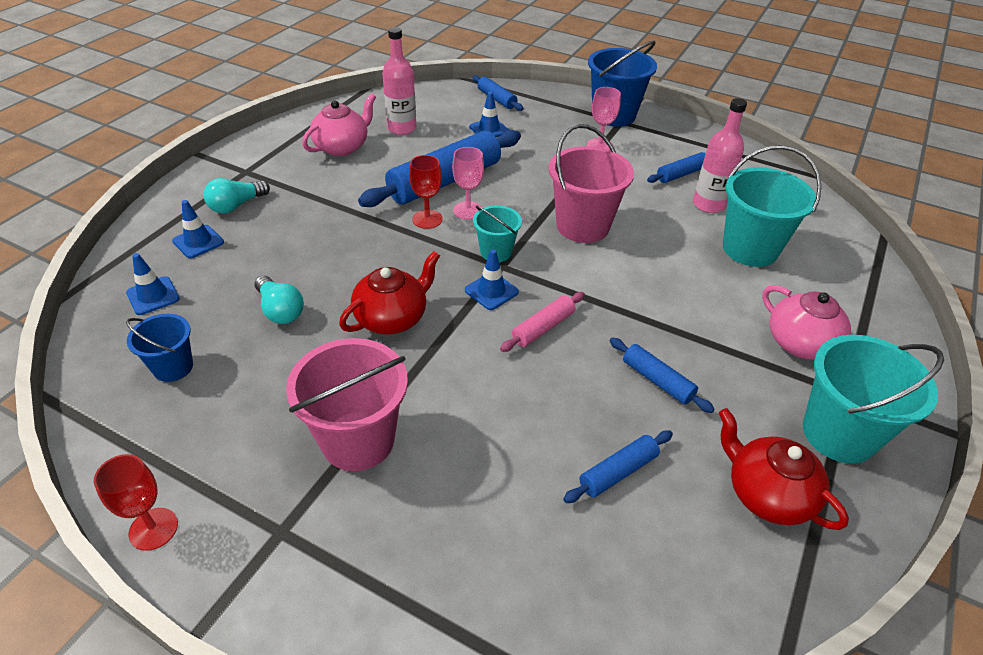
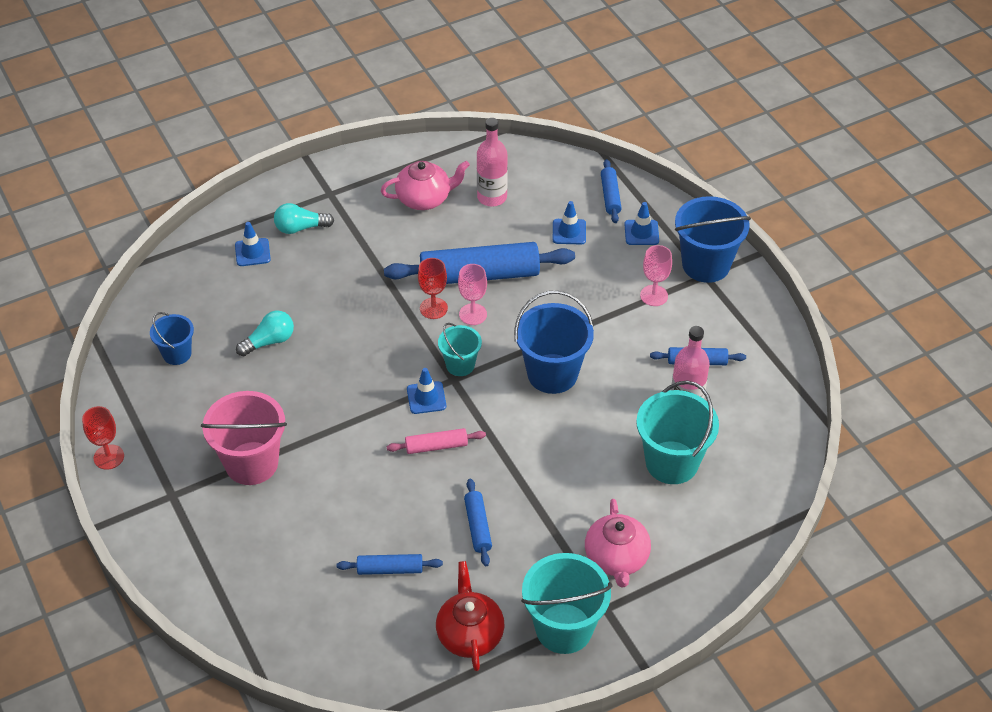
camera: 35 degrees right, 5 degrees up
blue traffic cone [126,253,180,315] -> blue traffic cone moved to [624,202,659,245]
turquoise light bulb [254,275,304,324] -> turquoise light bulb turned 120 degrees counterclockwise [236,311,294,357]
red teapot [339,251,440,334] -> none
pink bucket [549,124,634,243] -> blue bucket [514,290,594,394]

